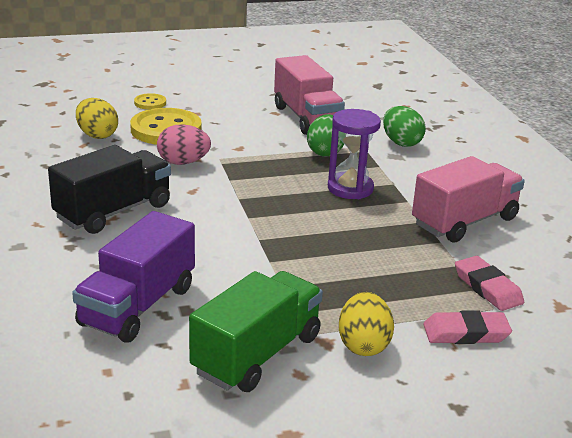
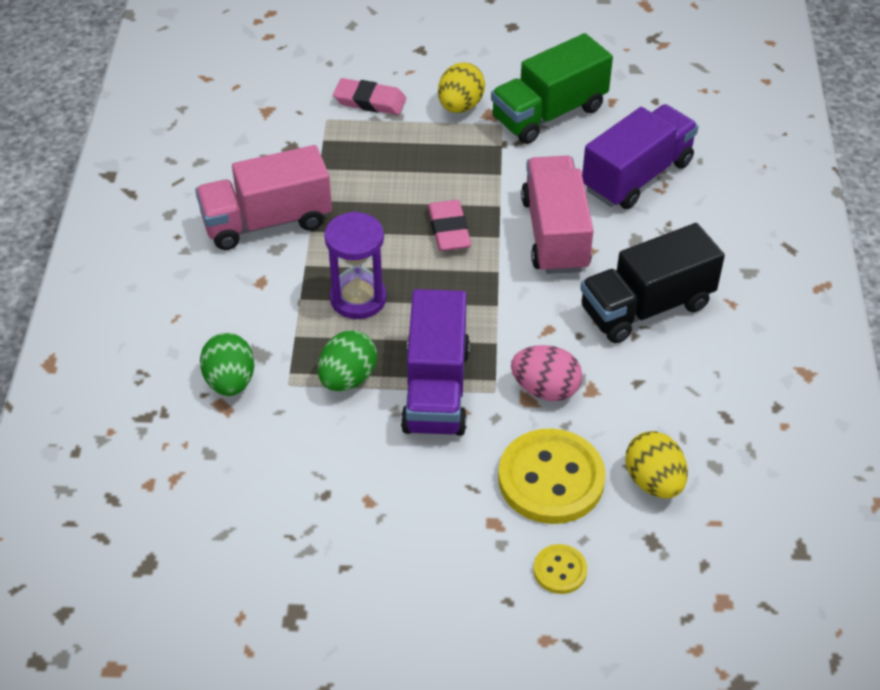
camera: 160 degrees left, 20 degrees up
pink truck [274,55,345,135] -> pink truck moved to [521,156,594,274]
pink eraser [455,256,524,311] -> pink eraser moved to [428,200,471,251]
none -> purple truck [401,289,470,436]

